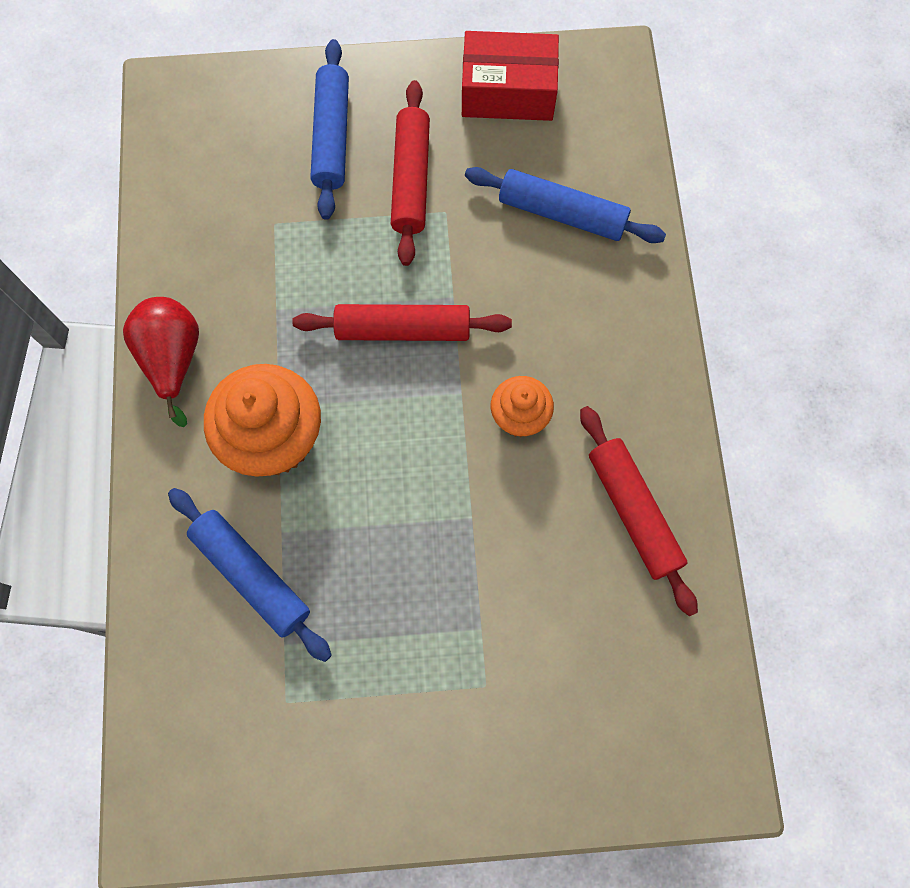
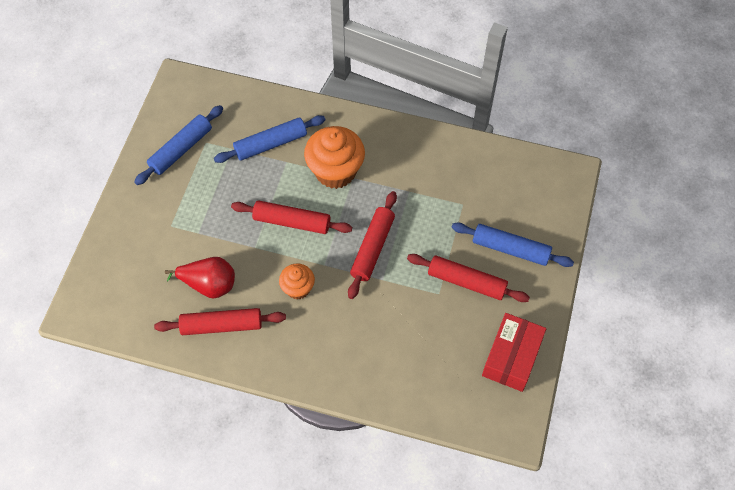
camera: 110 degrees right, 10 degrees down
red pear [123,297,199,427] -> red pear moved to [165,257,235,299]
blue rolling pin [465,167,666,243] -> blue rolling pin moved to [134,105,223,185]
none -> red rolling pin [231,200,352,234]

